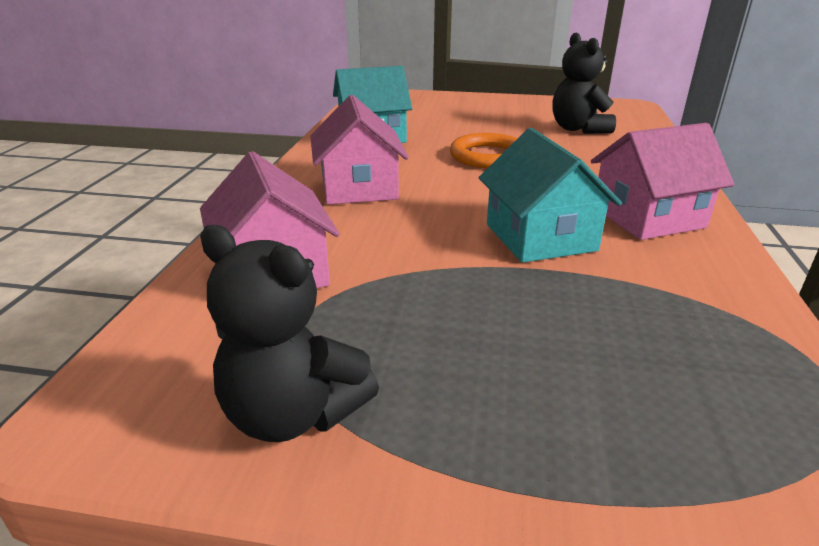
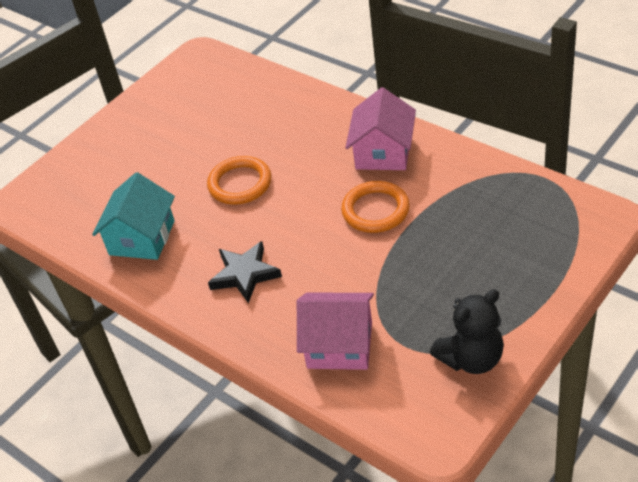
camera: 55 degrees left, 15 degrees up
pink house [310,95,408,205] -> black star [208,241,282,303]
turquoise house [479,128,622,263] -> orange ring [341,181,410,233]
black teddy bear [552,32,616,134] -> none

